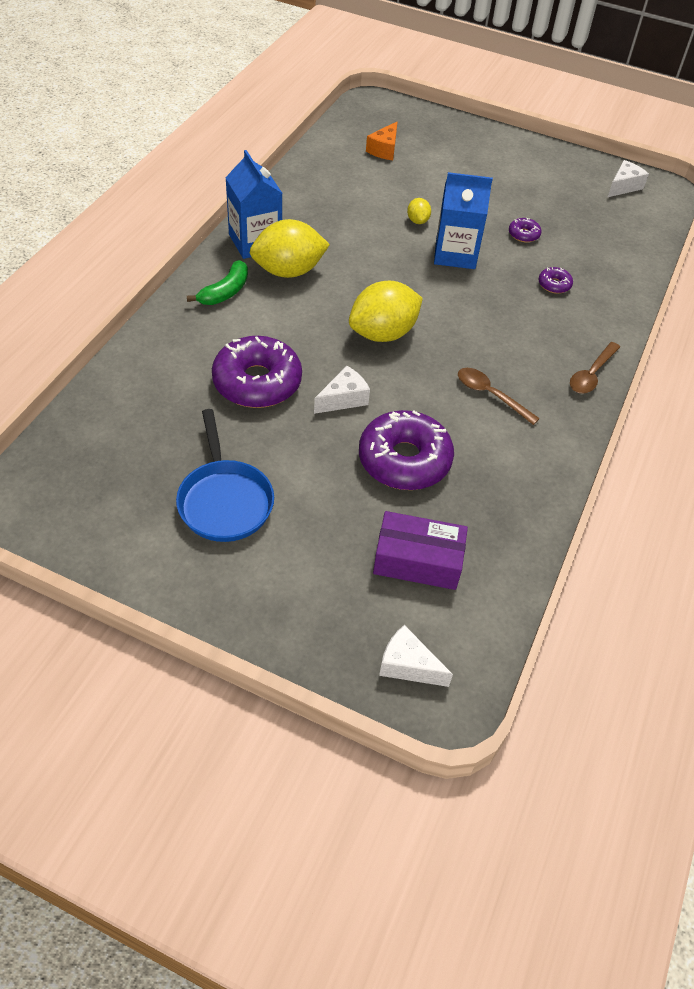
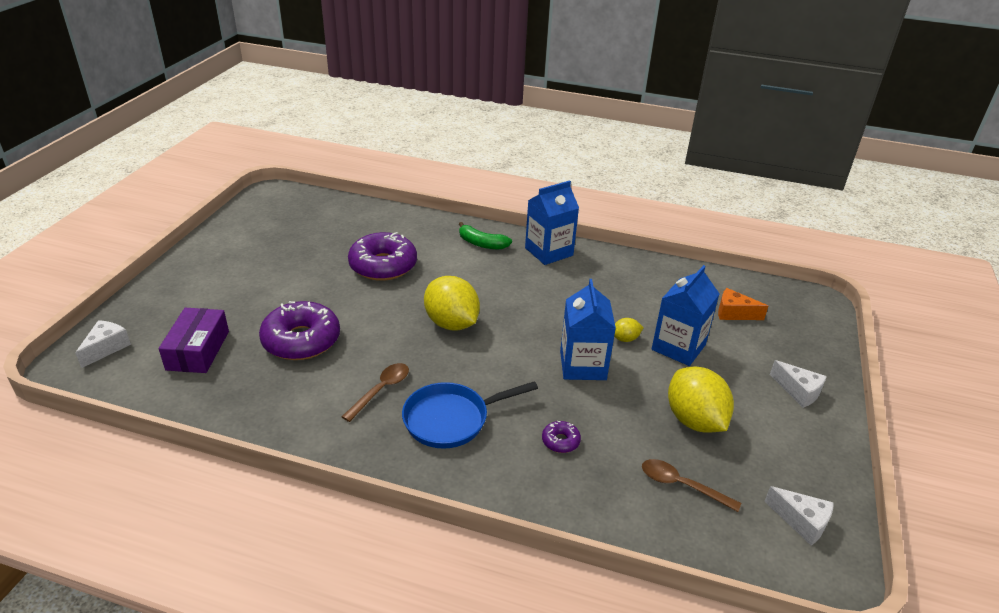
camera: 85 degrees right, 15 degrees down
blue pan [176,409,274,542] -> blue pan moved to [402,381,538,449]
yellow lemon [250,219,330,278] -> yellow lemon moved to [668,366,734,433]
white cheese [314,366,370,414] -> white cheese moved to [770,360,827,408]
purple donut [509,218,541,242] -> none
brown spoon [570,342,620,394] -> brown spoon moved to [642,459,741,512]
none -> blue carton [652,265,719,366]

